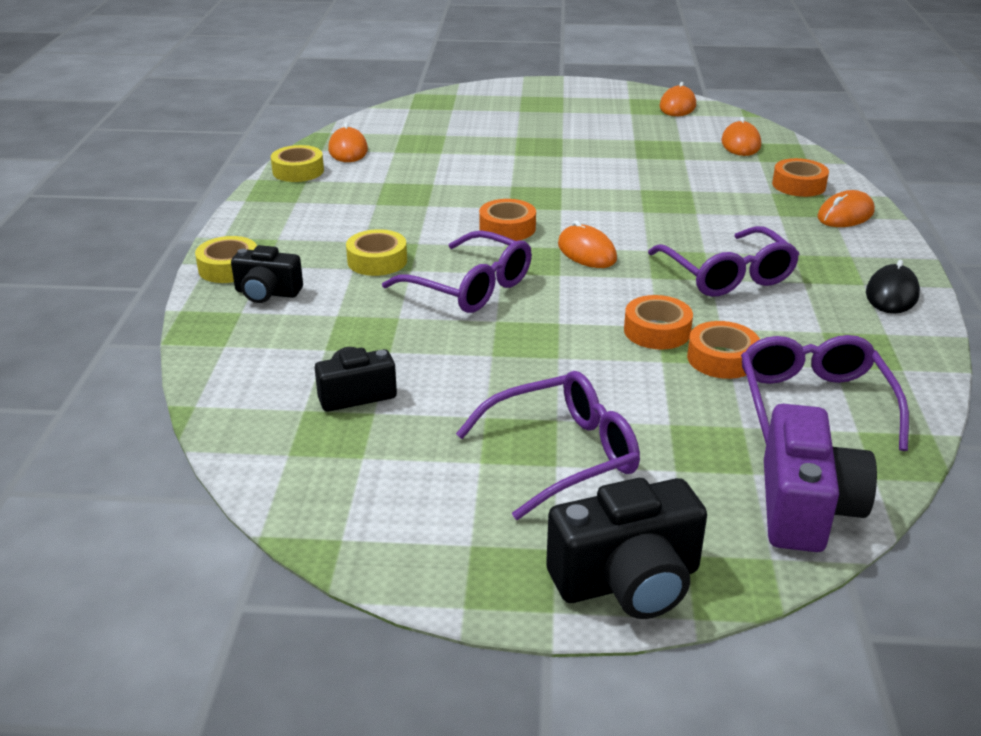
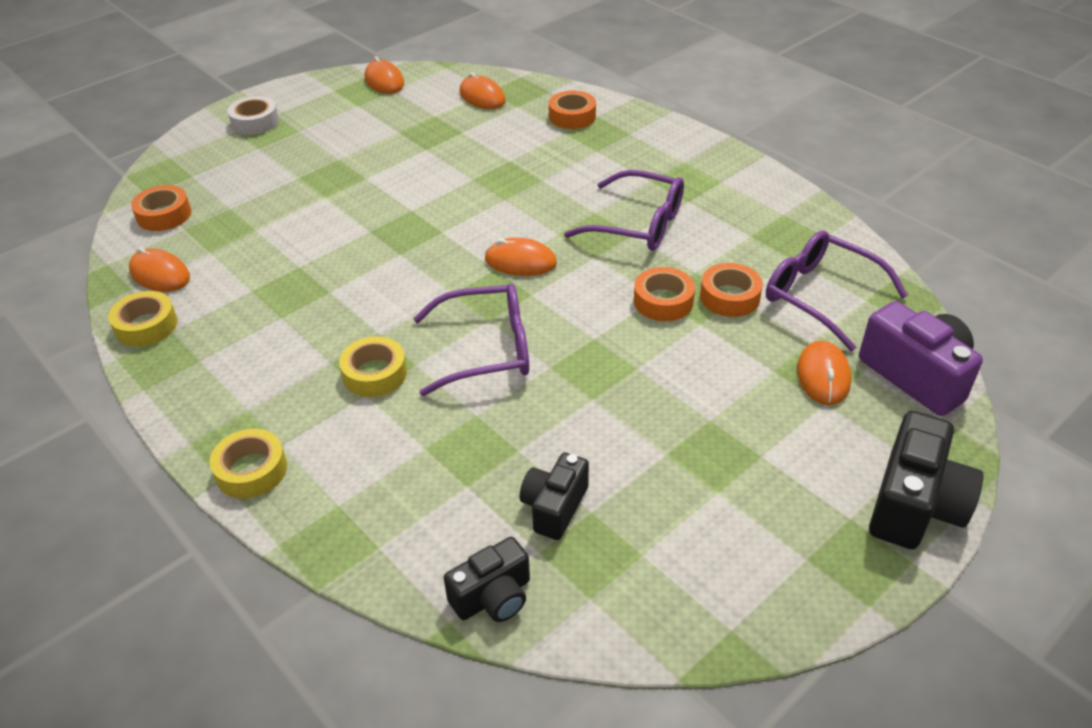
camera: 45 degrees left, 10 degrees up
black camera [231,245,303,303] -> black camera moved to [444,537,530,622]
purple glasses [456,371,640,520] -> none
orange tape [479,199,536,241] -> orange tape moved to [131,185,191,231]
orange mouse [818,190,875,227] -> orange mouse moved to [797,341,851,405]
black mouse [866,260,920,314] -> none
none -> white tape [228,96,279,135]

